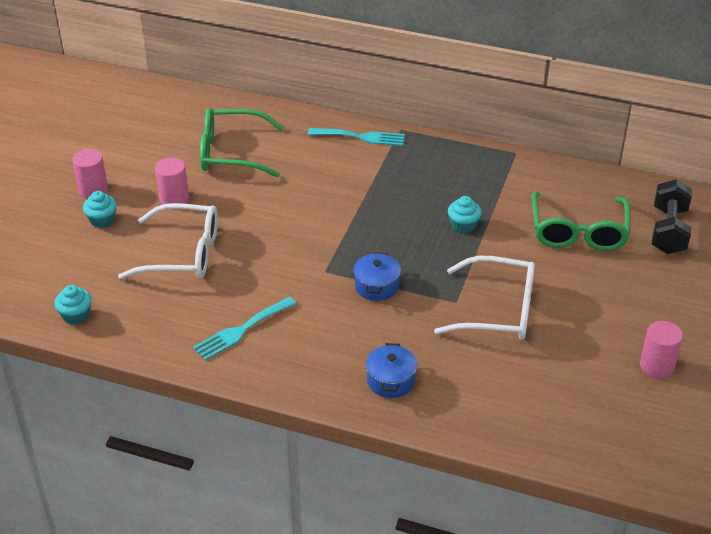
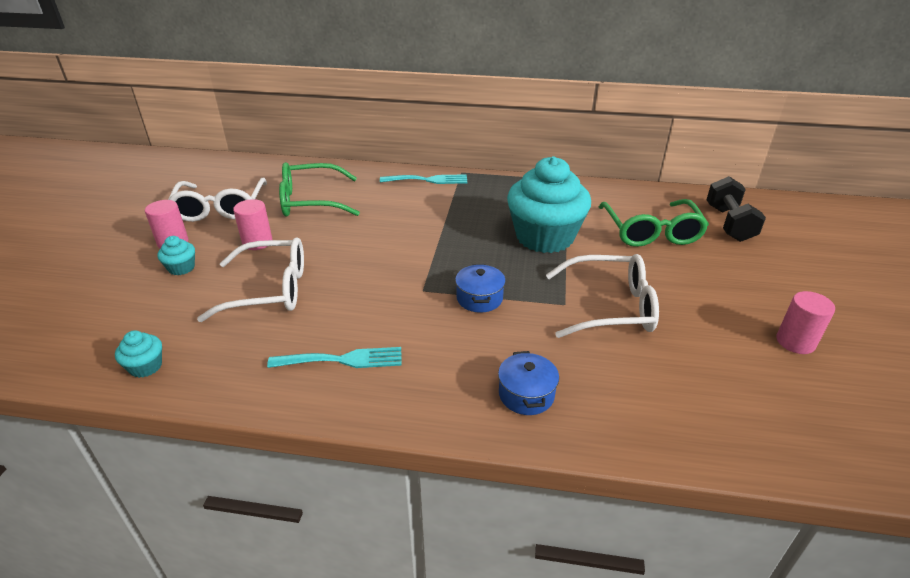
camera: 10 degrees left, 5 degrees down
turquoise fork [193,297,296,361] -> turquoise fork turned 135 degrees counterclockwise [267,347,402,368]
turquoise cupcake [448,196,482,233] -> turquoise cupcake [507,156,591,253], size x2.48
none -> white glasses [168,178,267,222]

